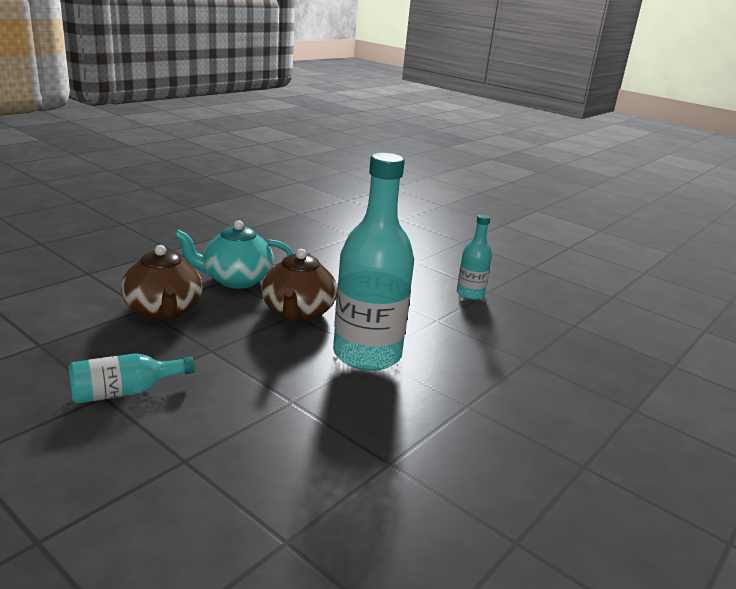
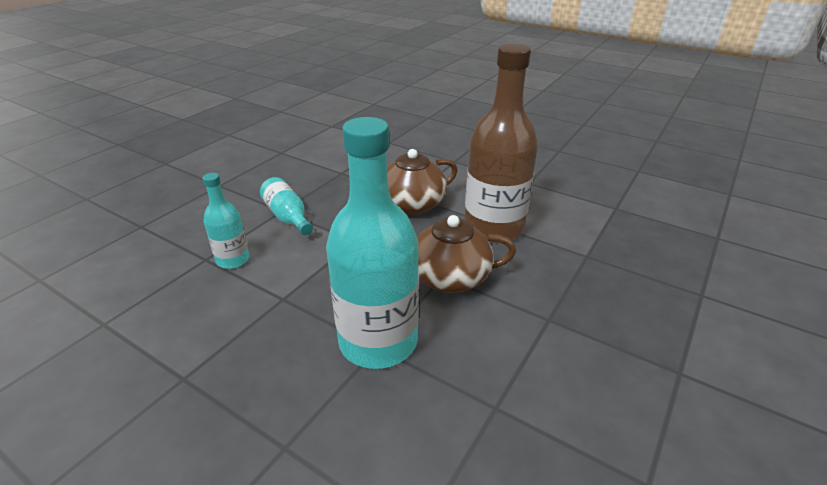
camera: 85 degrees right, 10 degrees up
turquoise teapot [174,220,293,289] -> brown bottle [464,43,538,243]
turquoise bottle [457,214,492,300] -> turquoise bottle moved to [203,173,250,269]

